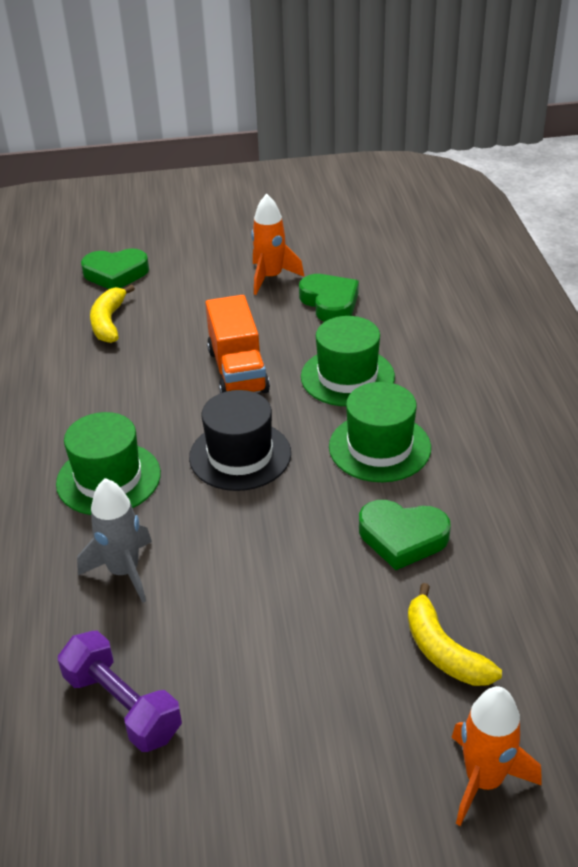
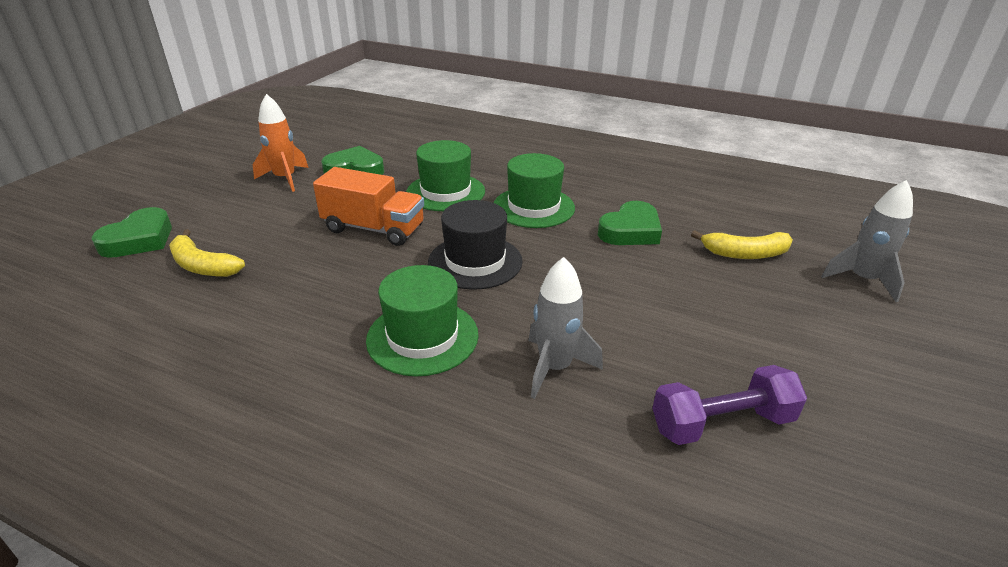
camera: 60 degrees left, 5 degrees down
orange rocket [452,686,542,826] -> grey rocket [821,180,913,302]

